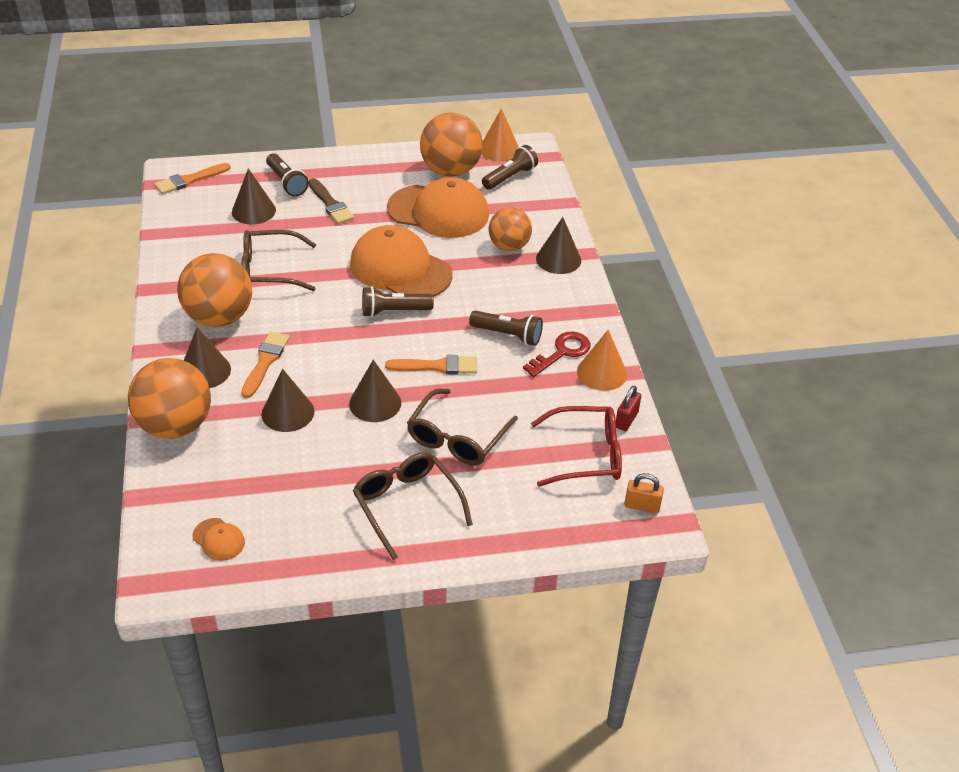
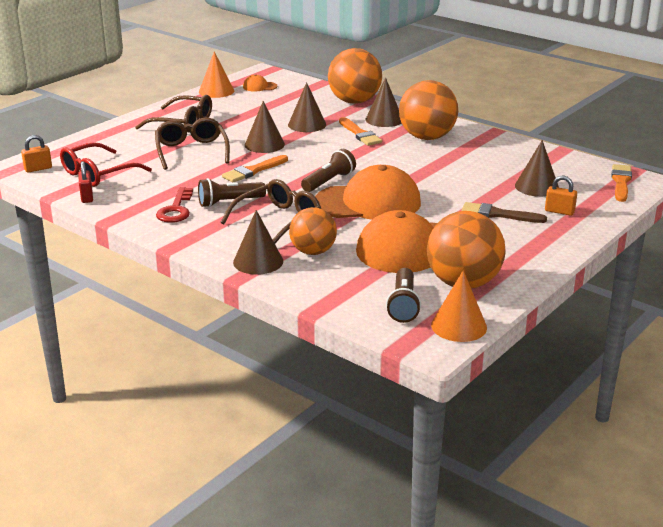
camera: 140 degrees right, 15 degrees down
brown glasses [241,230,316,291] -> brown glasses moved to [221,179,321,243]
brown flashlight [266,153,309,197] -> orange padlock [545,176,577,216]
orange cone [577,330,627,391] -> orange cone moved to [199,52,234,98]

